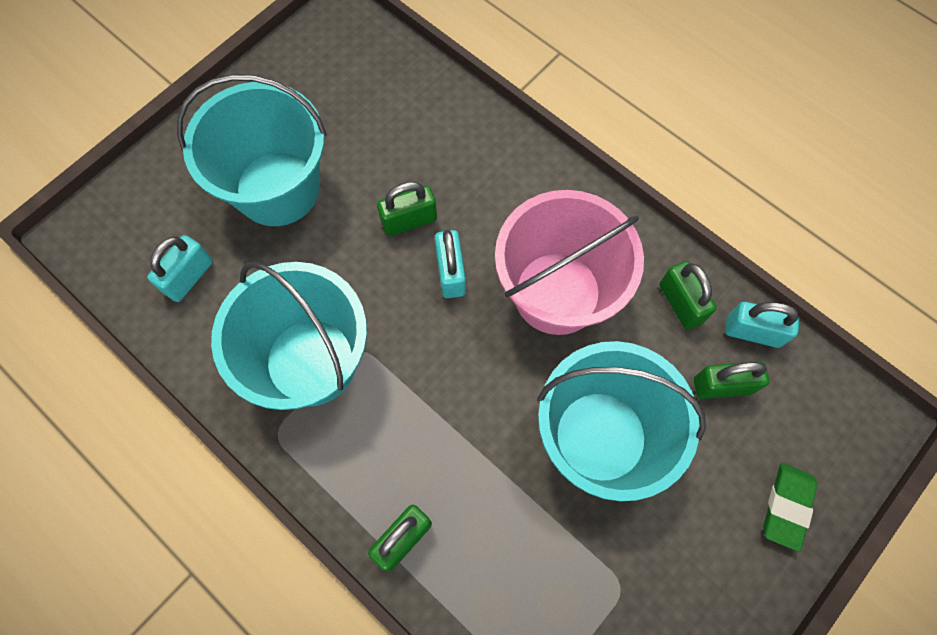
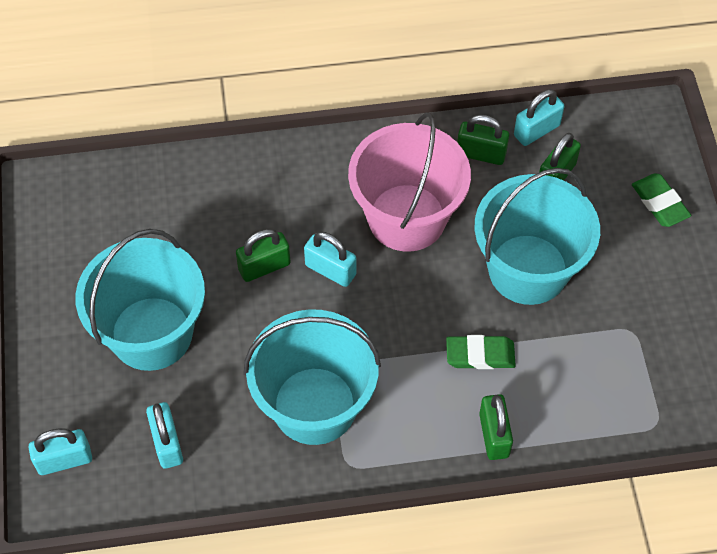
camera: 50 degrees left, 10 degrees down
green padlock [377,182,437,236] -> green padlock turned 45 degrees clockwise [236,229,291,282]
none -> turquoise padlock [28,429,92,475]
none -> green eraser [446,335,516,369]

